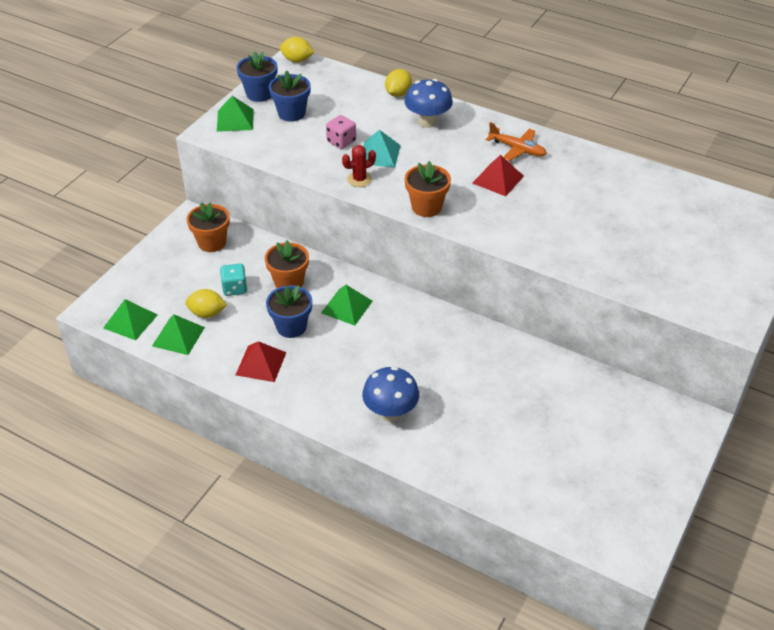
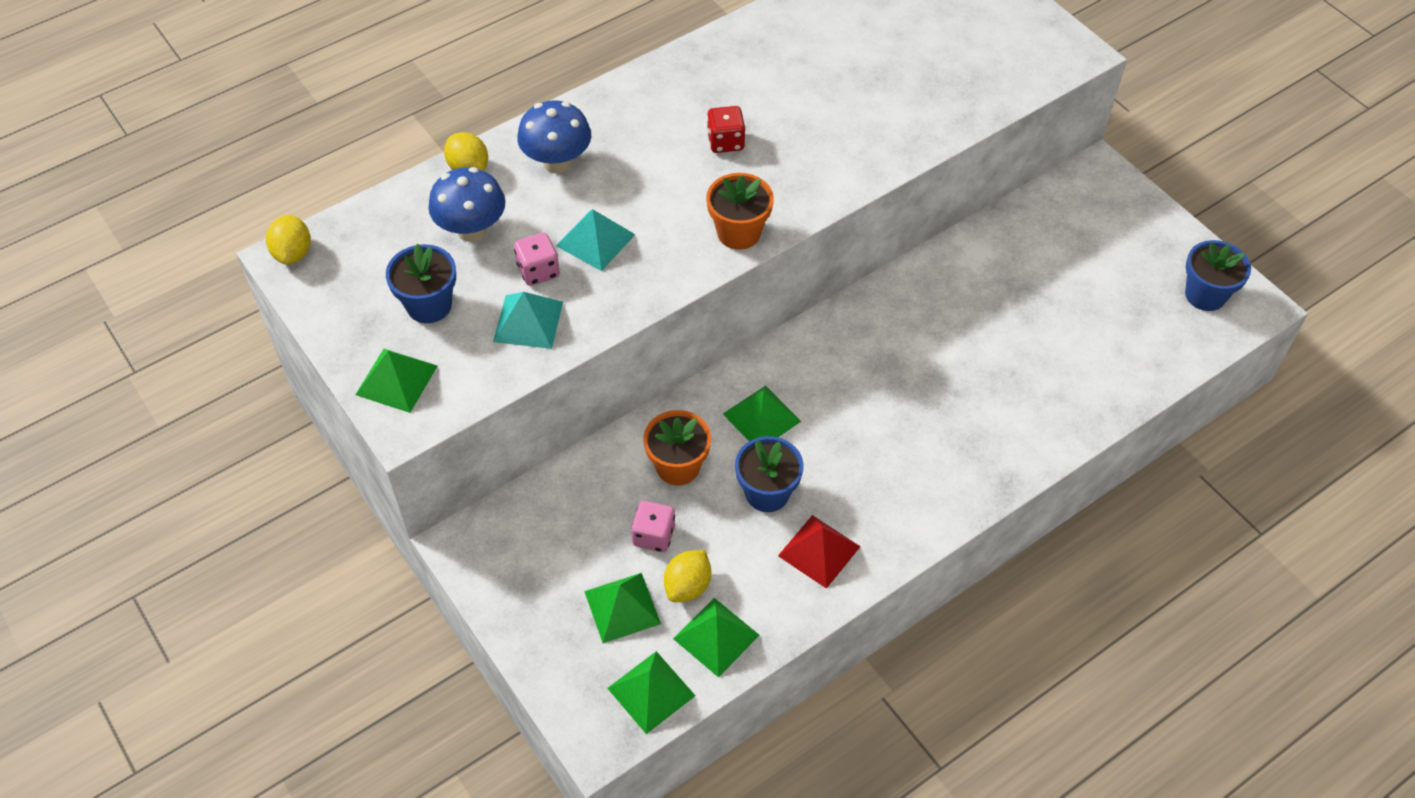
camera: 65 degrees left, 10 degrees up
orange flower pot [187,202,230,252] -> none
turquoise dice [220,263,247,296] -> pink dice [631,501,675,552]
blue flower pot [236,52,277,102] -> blue flower pot moved to [1185,240,1251,311]
yellow lemon [280,37,314,63] -> yellow lemon turned 45 degrees counterclockwise [266,215,311,265]
red cactus [342,145,376,187] -> none
blue mushroom [362,366,419,422] -> blue mushroom moved to [428,167,506,242]
red pyramid [473,155,524,196] -> red dice [707,106,746,153]
orange plane [486,122,547,162] -> none
none -> turquoise pyramid [493,292,563,349]
none -> green pyramid [584,573,661,643]

